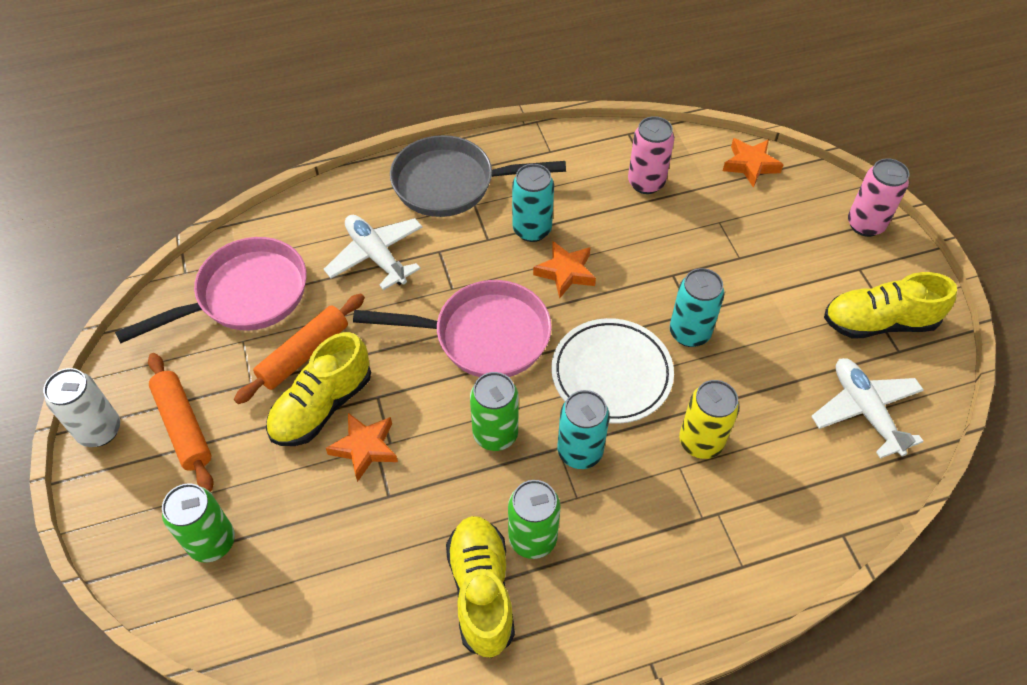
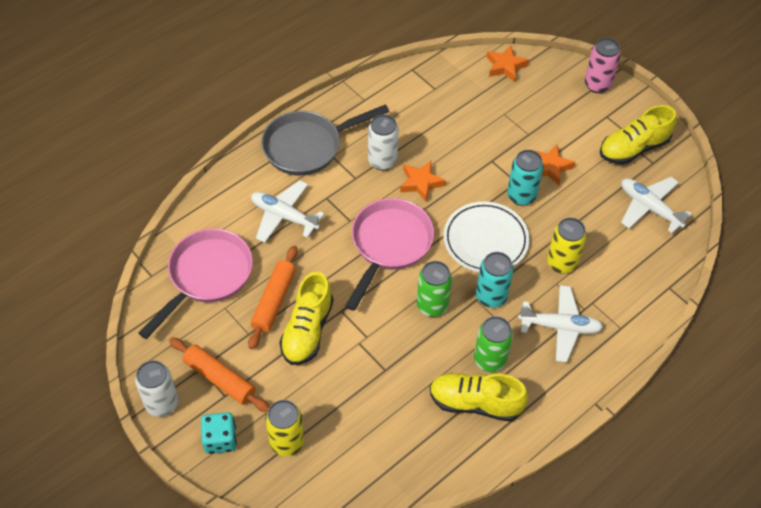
camera: 25 degrees left, 0 degrees up
green can [162,483,235,563] -> yellow can [265,400,304,456]
orange star [326,413,398,482] -> orange star moved to [533,145,575,185]
pink pan [353,280,552,377] -> pink pan turned 45 degrees counterclockwise [345,198,434,311]
yellow shoe [446,516,515,658] -> yellow shoe turned 45 degrees counterclockwise [430,373,528,422]
turquoise can [512,164,554,242] -> white can [368,114,399,170]
pink can [628,116,674,194] -> none
none -> turquoise dice [201,412,237,454]
none -> white plane [518,285,603,362]

